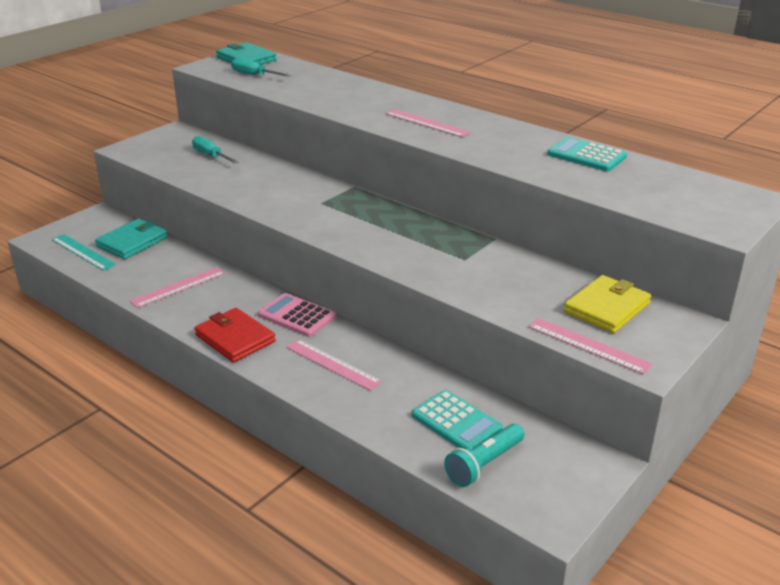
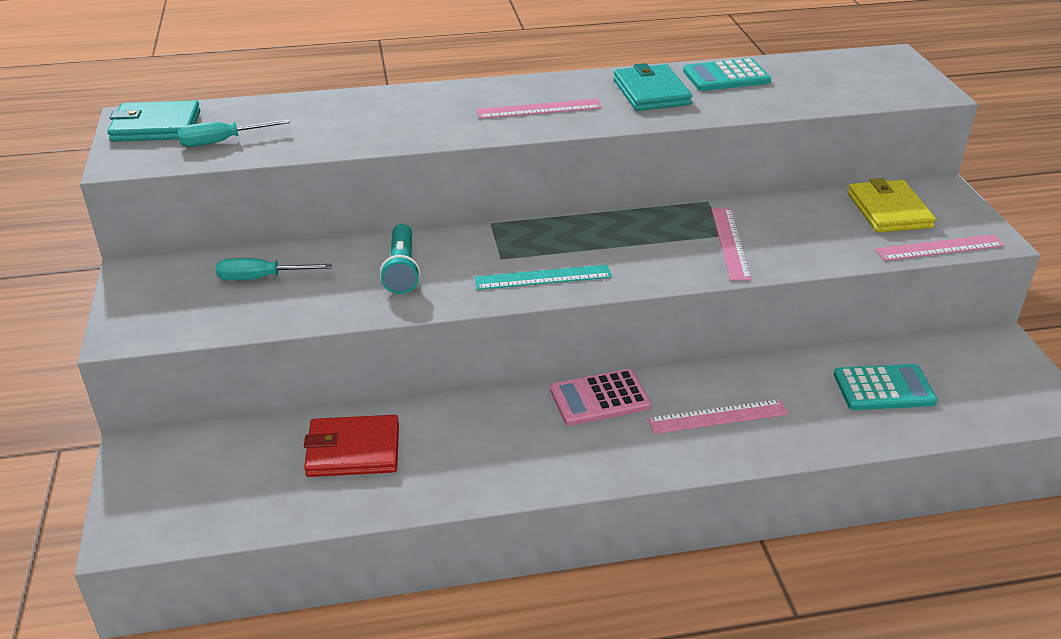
camera: 50 degrees left, 5 degrees up
turquoise ruler [52,234,116,271] -> turquoise ruler moved to [474,265,612,290]
turquoise wallet [95,219,168,259] -> turquoise wallet moved to [613,63,692,111]
pink ruler [130,267,226,308] -> pink ruler moved to [711,208,752,281]
red wallet [195,308,276,363] -> red wallet moved to [304,415,399,477]
turquoise flashlight [444,424,524,487] -> turquoise flashlight moved to [380,224,420,294]

